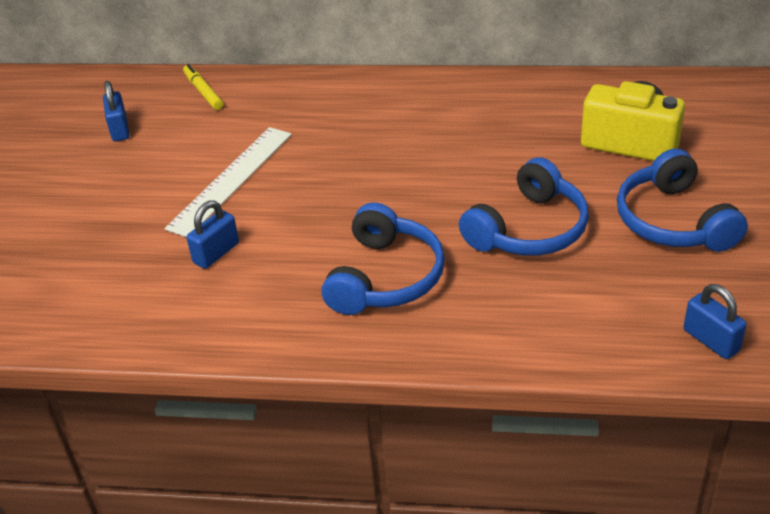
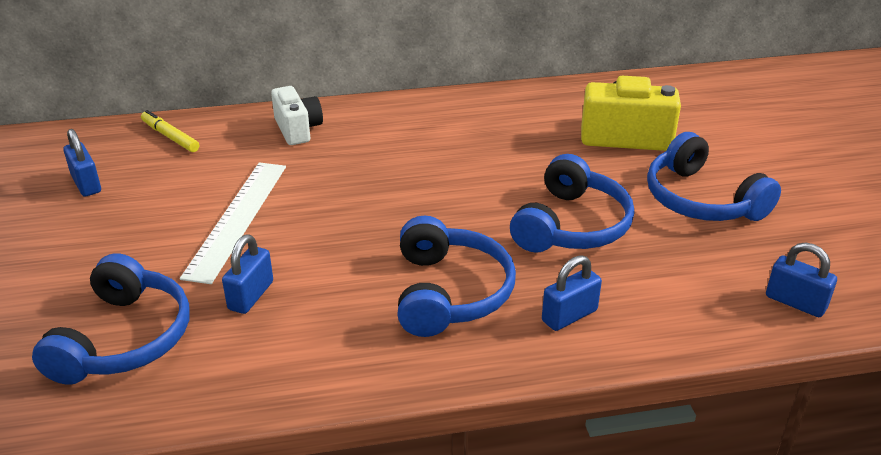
camera: 20 degrees left, 5 degrees down
none -> blue headphones [32,253,189,385]
none -> white camera [271,86,323,145]
none -> blue padlock [542,255,602,331]

